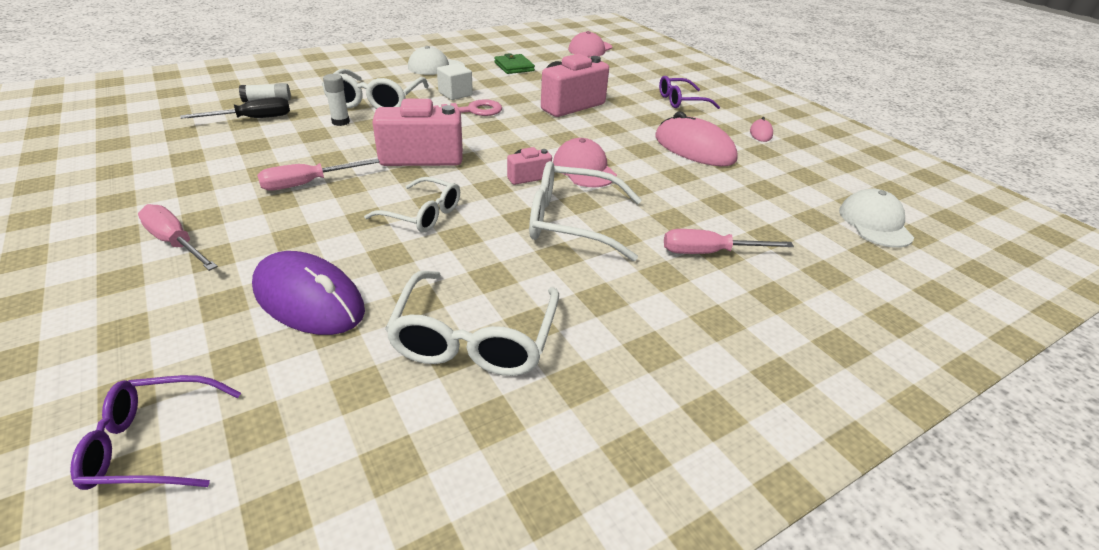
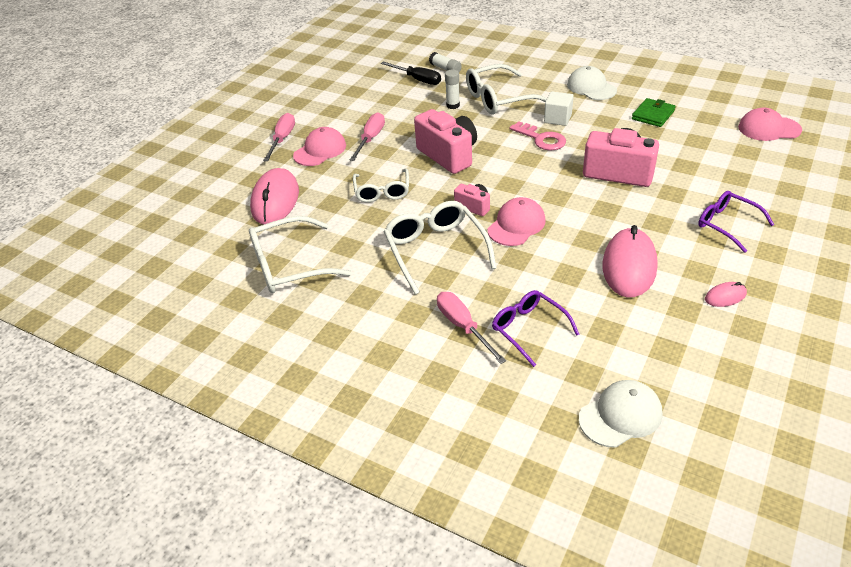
camera: 65 degrees right, 5 degrees up
purple glasses [70,375,241,490] -> purple glasses moved to [492,290,580,367]
purple mouse [252,251,365,335] -> pink mouse [250,168,299,224]
pink screwdriver [257,159,380,191] -> pink screwdriver turned 75 degrees clockwise [350,112,385,161]
none -> pink cap [293,127,346,166]

